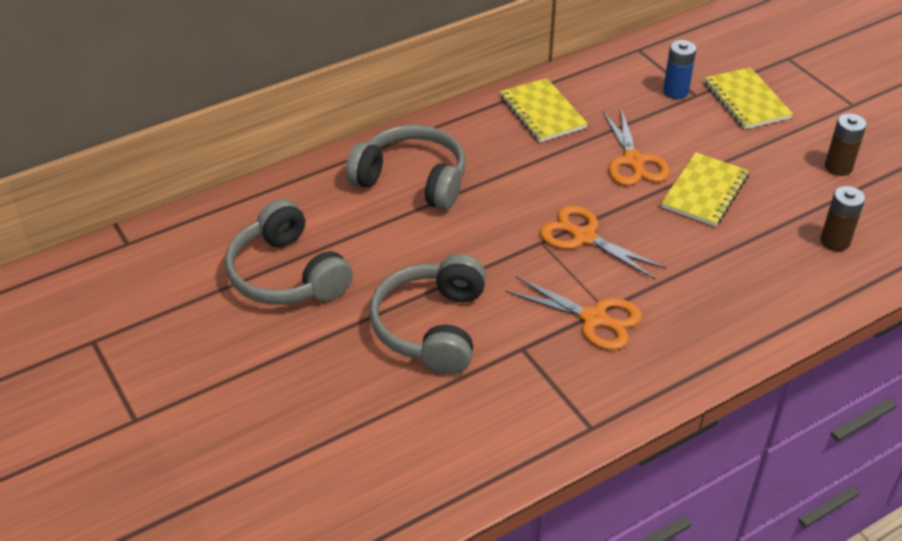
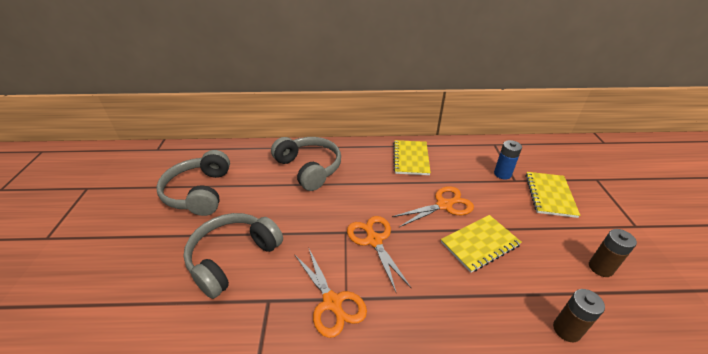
camera: 30 degrees right, 5 degrees down
orange scissors [603,108,670,186] -> orange scissors turned 135 degrees counterclockwise [392,186,474,227]

